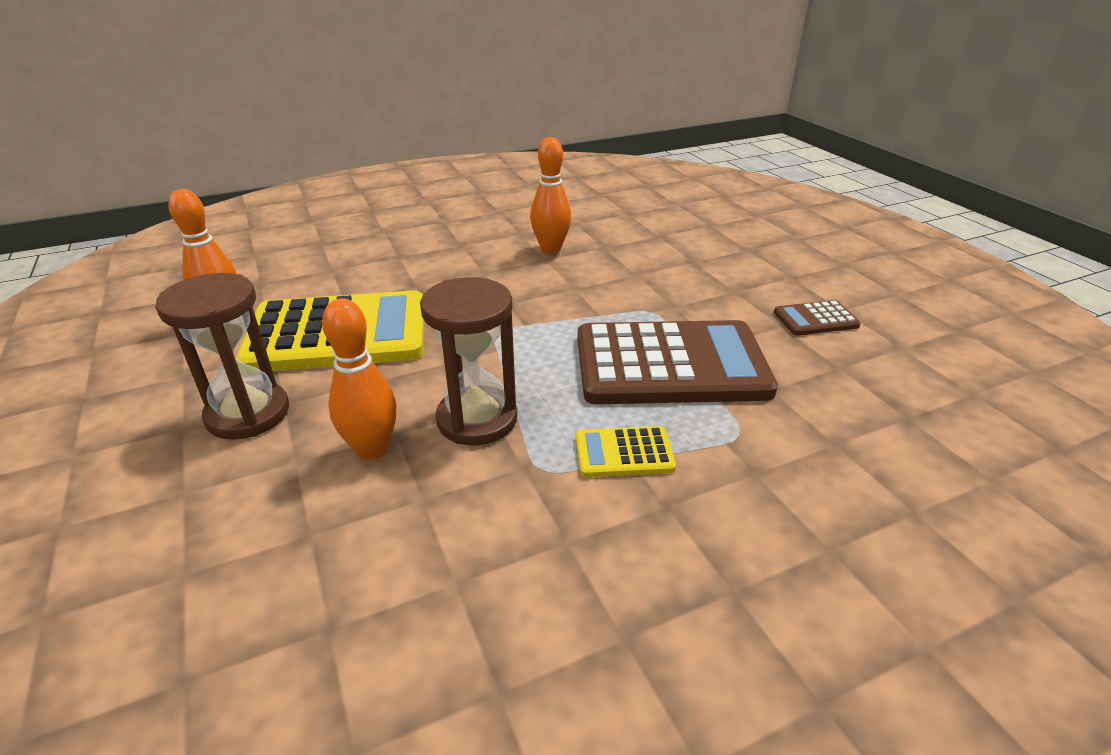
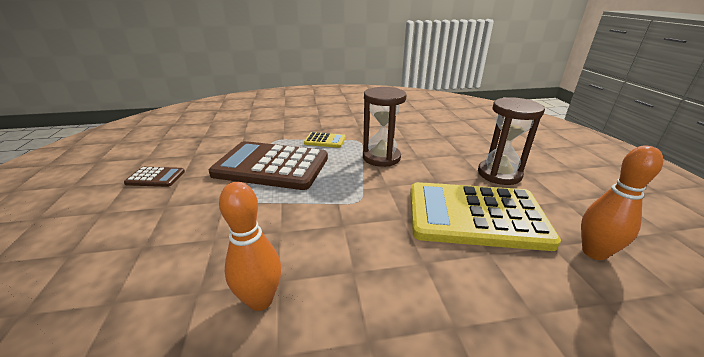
camera: 165 degrees left, 5 degrees down
orange bowling pin [322,298,397,460] -> none

